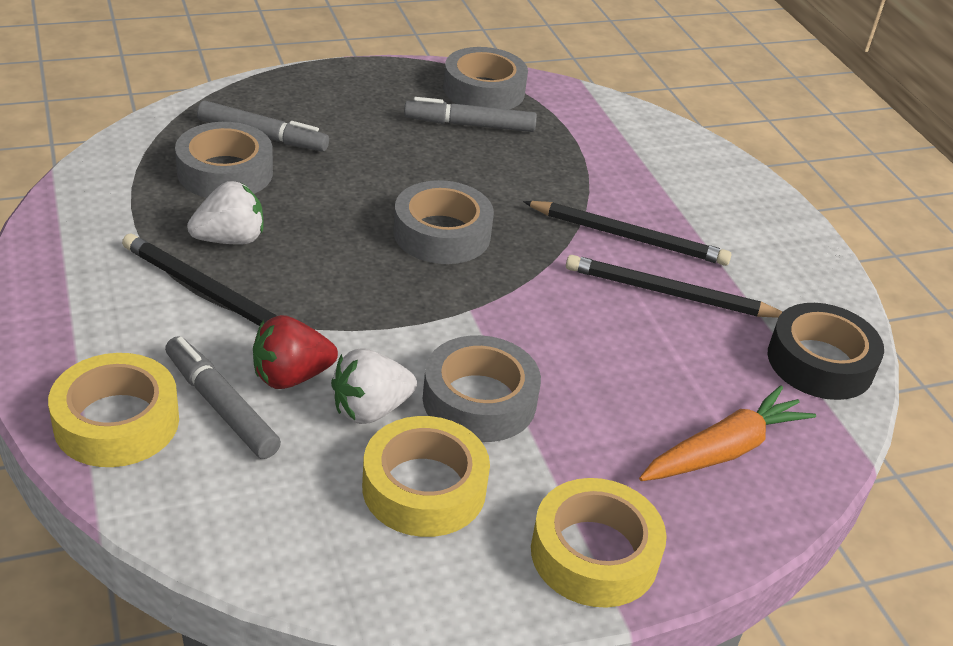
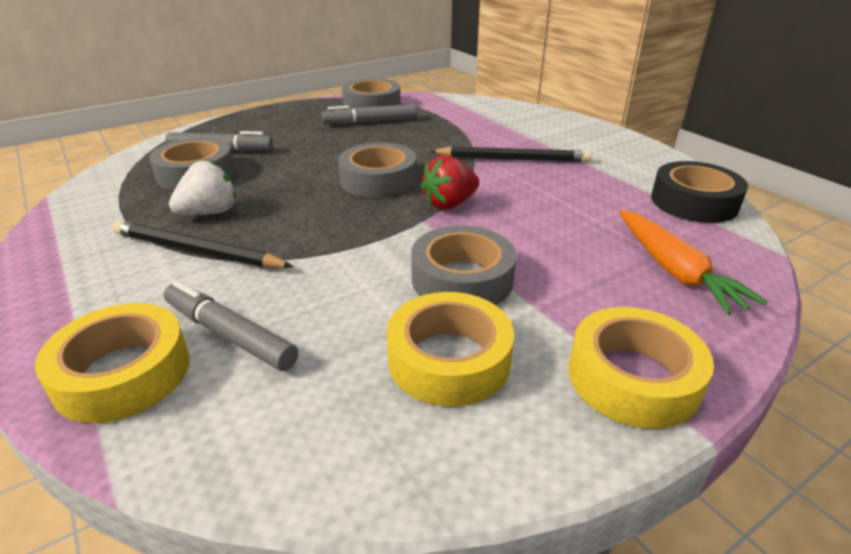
camera: 10 degrees left, 5 degrees down
red strawberry [253,315,338,389] -> red strawberry moved to [421,155,479,210]
white strawberry [331,348,417,424] -> none
black pencil [566,255,782,318] -> none
orange carrot [639,385,816,481] -> orange carrot turned 120 degrees clockwise [619,210,768,315]

